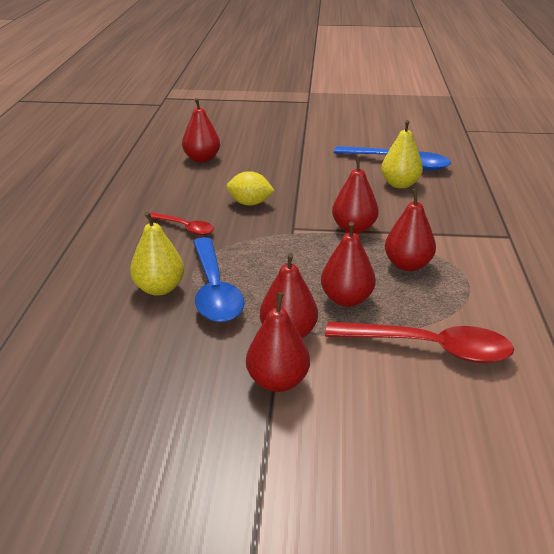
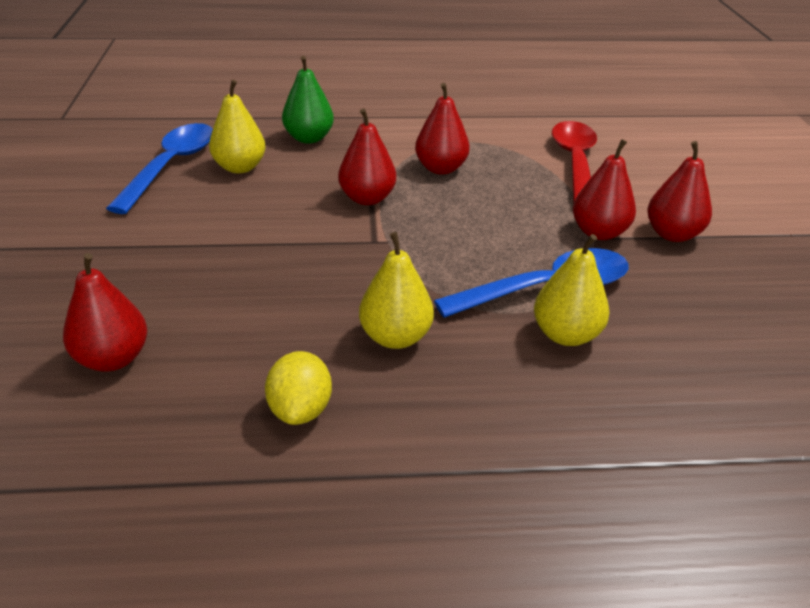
camera: 100 degrees left, 5 degrees up
red spoon [150,213,214,235] -> yellow pear [359,232,434,349]
yellow lemon [226,171,275,206] -> yellow lemon moved to [265,351,332,425]
red pear [321,222,376,307] -> none
none -> green pear [282,56,334,144]

